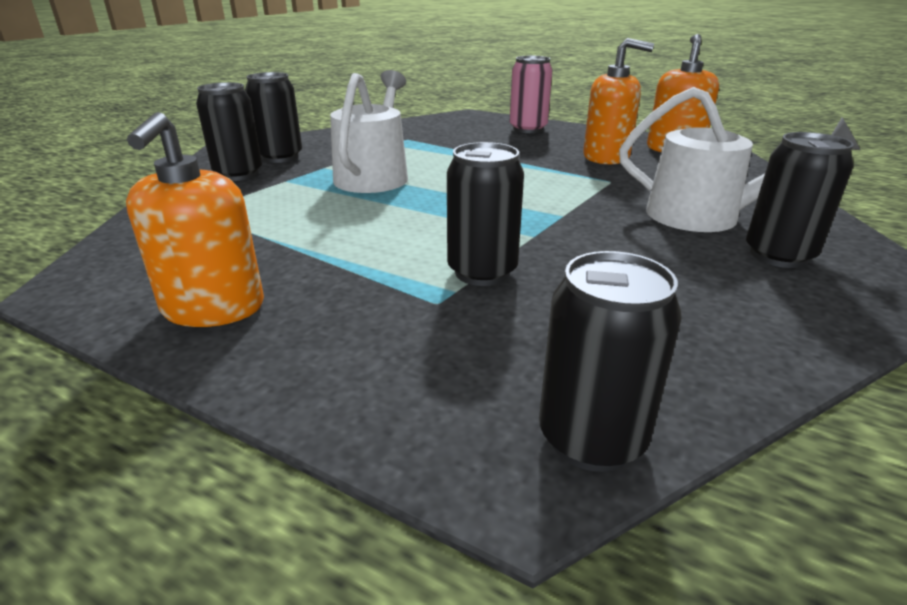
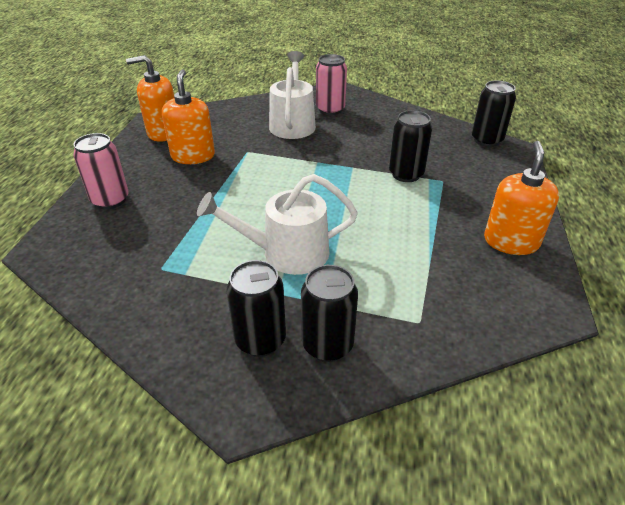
camera: 110 degrees left, 10 degrees up
orange soap dispenser [126,112,264,327] -> orange soap dispenser turned 60 degrees counterclockwise [484,141,559,255]
black can [746,132,854,268] -> pink can [316,54,347,115]

